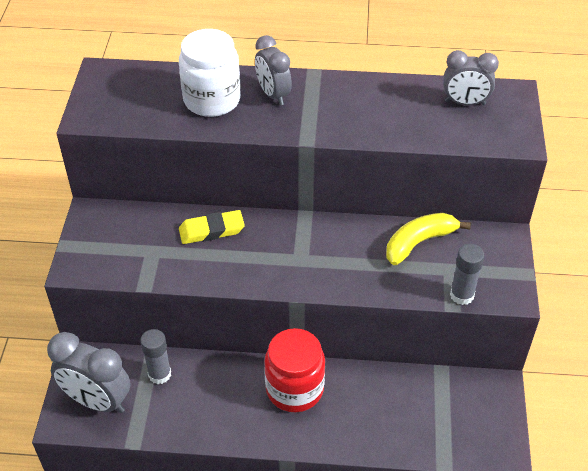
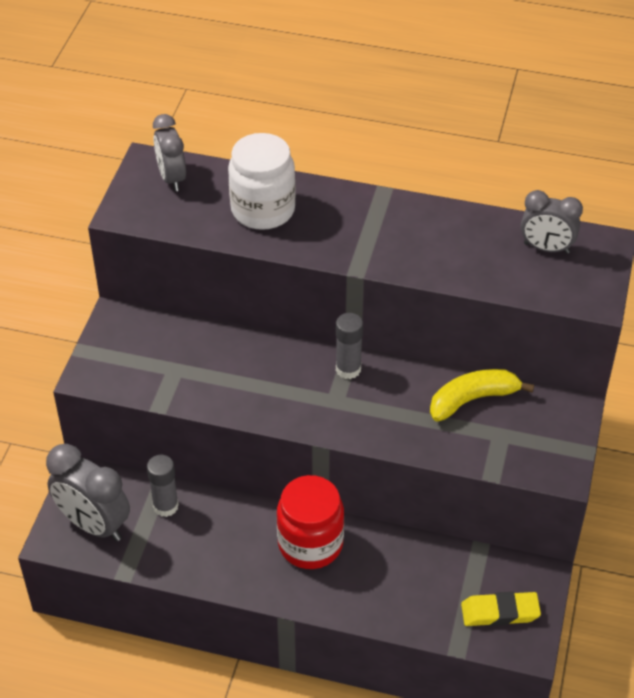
camera: 10 degrees right, 0 degrees up
yellow eraser [179,210,245,244] -> yellow eraser moved to [461,592,541,626]
grey clock [255,35,292,105] -> grey clock moved to [153,114,186,191]
grey glue stick [450,244,484,305] -> grey glue stick moved to [336,313,363,379]

